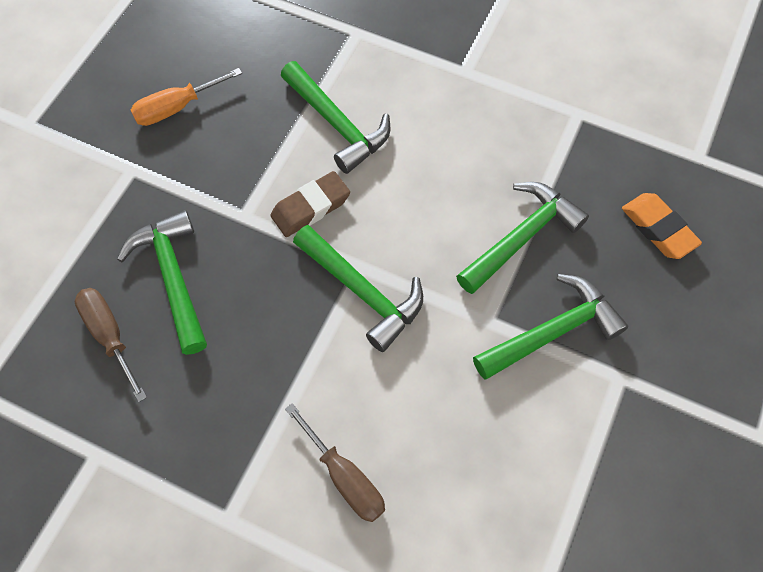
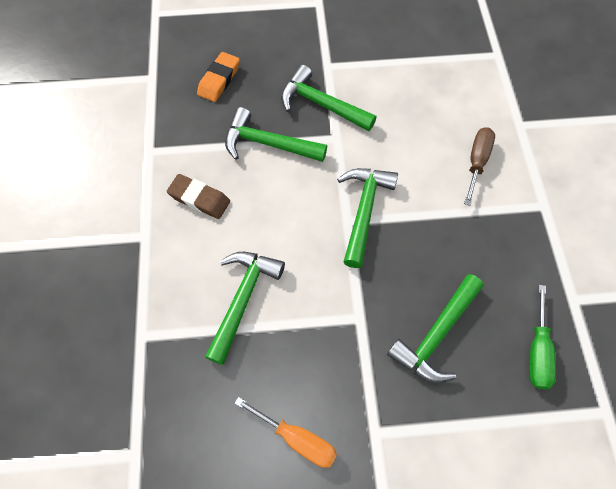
camera: 120 degrees left, 0 degrees up
brown screwdriver [75,288,147,402] -> none
brown eraser [270,171,350,237] -> brown eraser moved to [167,174,230,219]
none -> green screwdriver [529,285,556,389]

